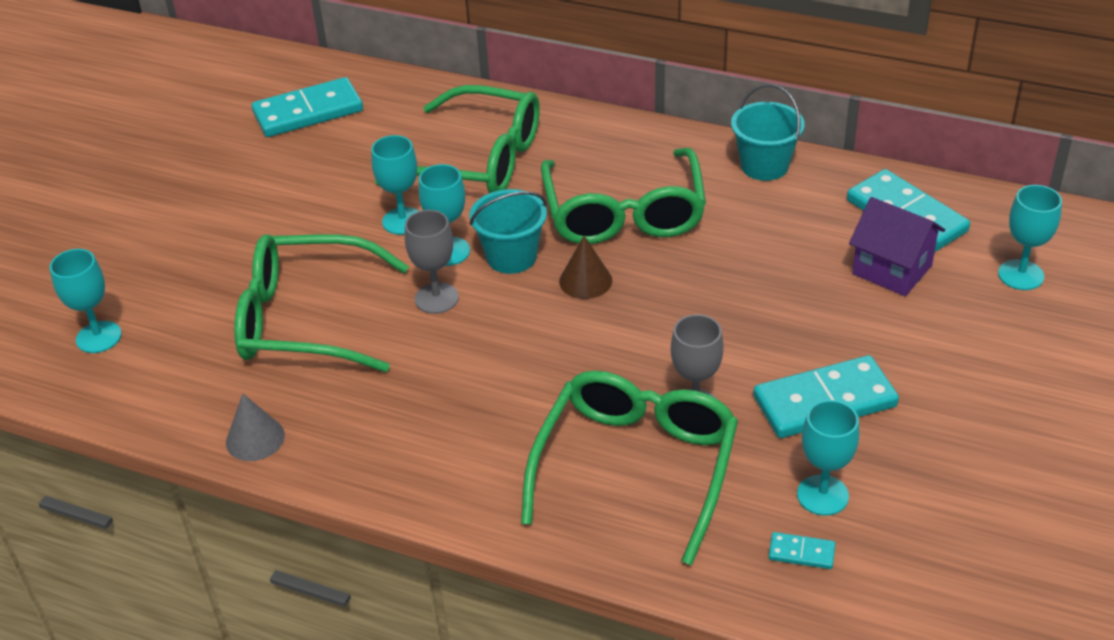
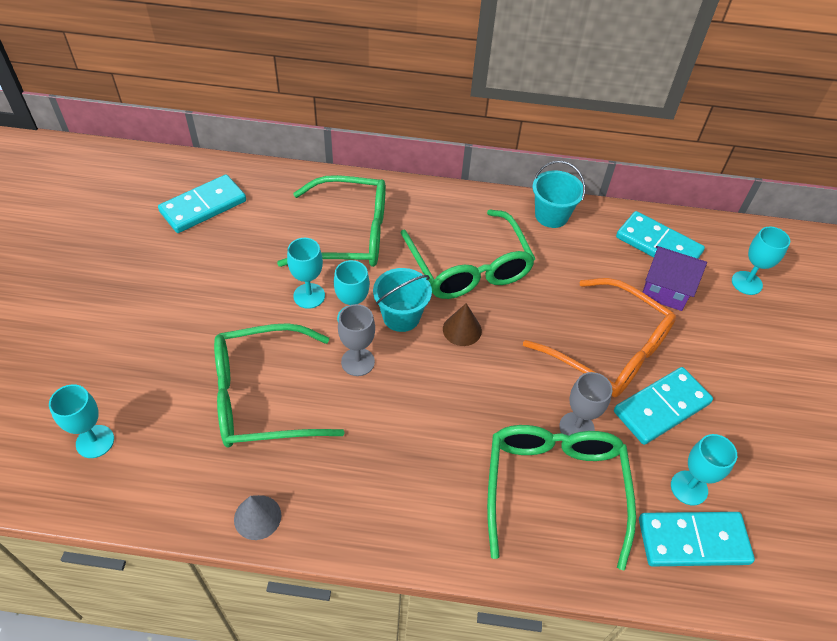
camera: 20 degrees left, 10 degrees up
turquoise domino [769,532,836,569] -> turquoise domino [639,512,755,567], size x2.27
none -> orange glasses [523,278,676,397]

